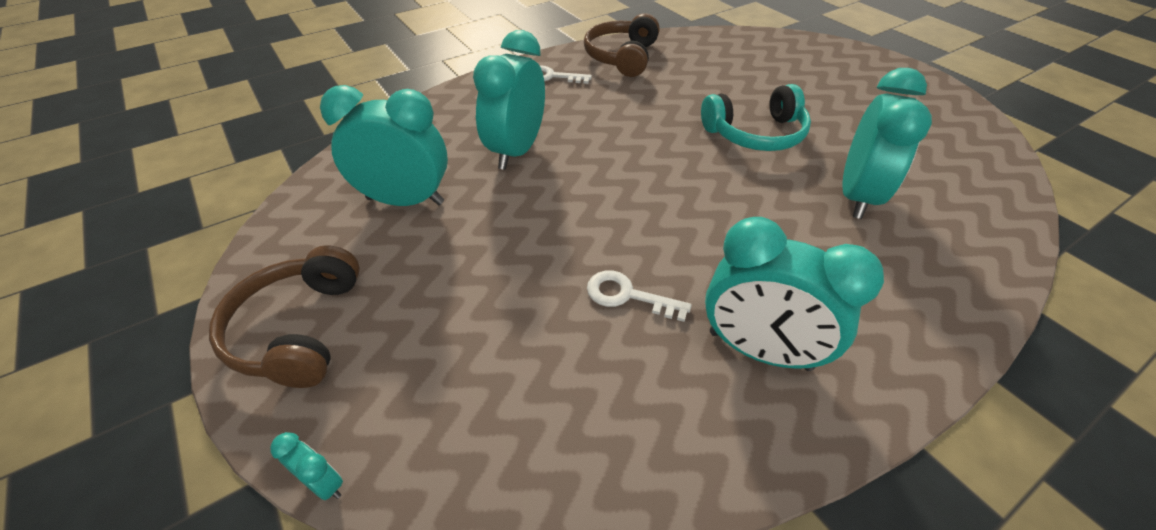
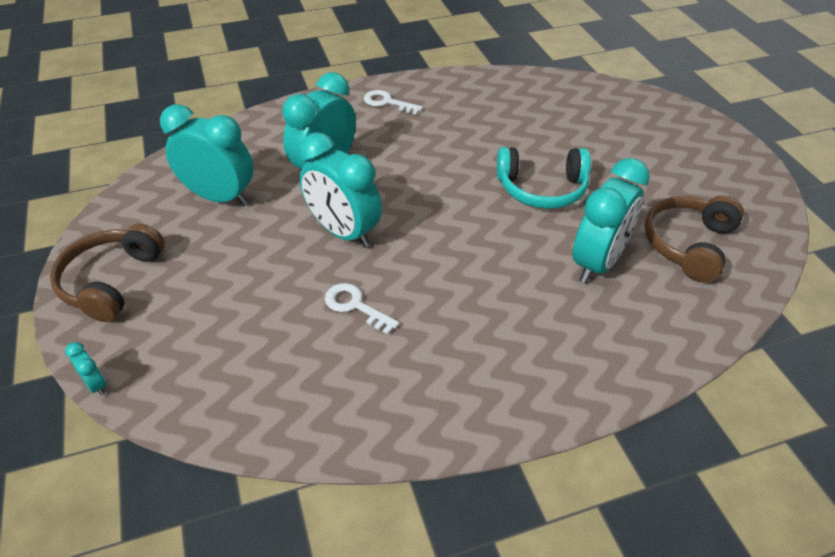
camera: 15 degrees right, 0 degrees up
brown headphones [584,13,660,77] -> brown headphones moved to [645,195,744,283]
turquoise clock [705,217,884,371] -> turquoise clock moved to [299,132,382,248]

